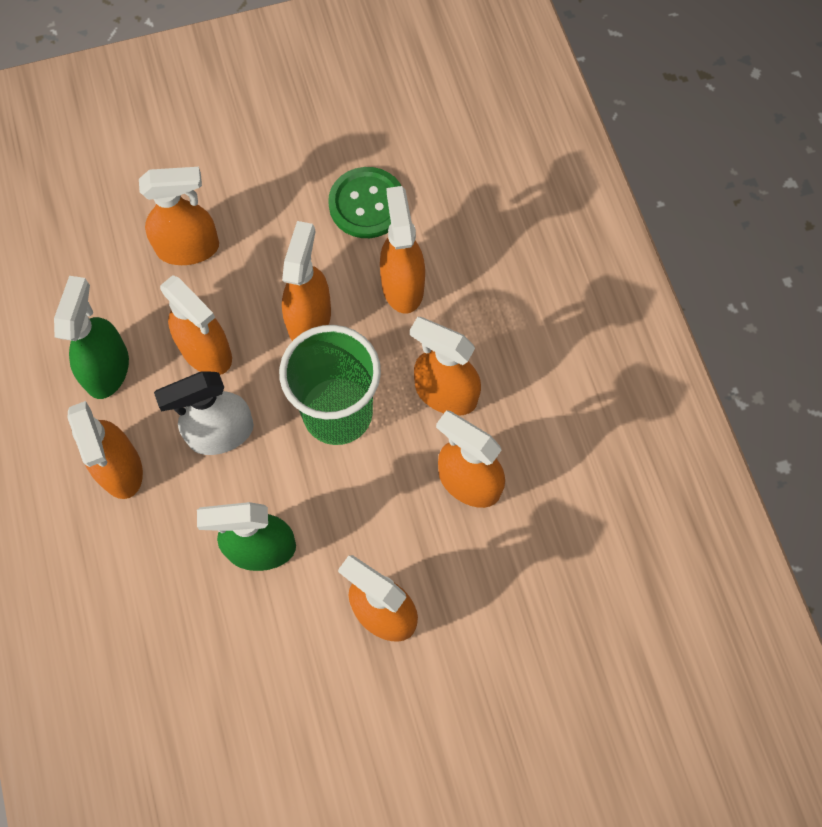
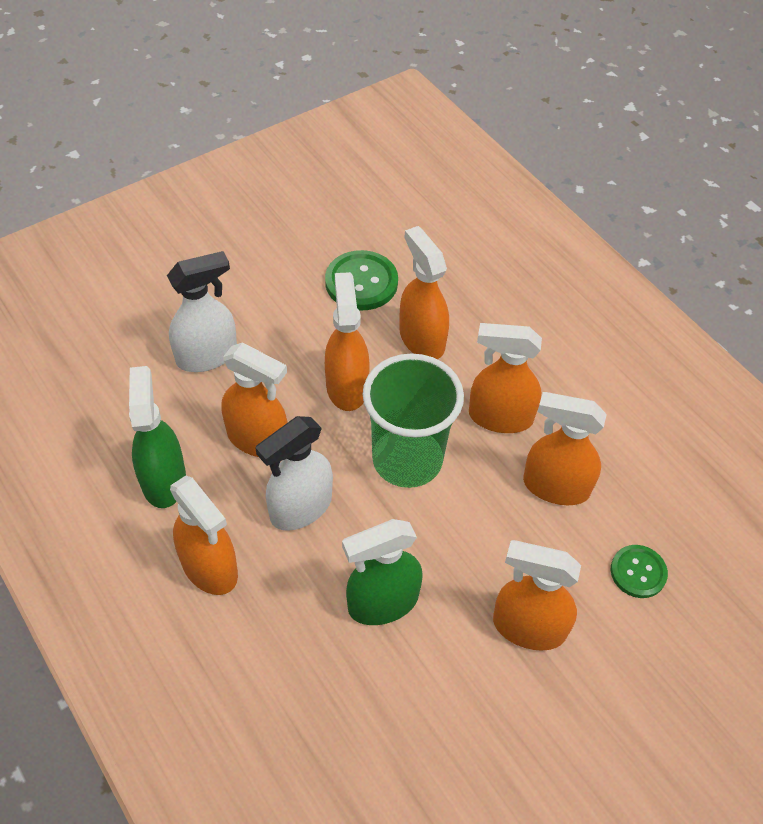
camera: 20 degrees left, 15 degrees down
orange spray bottle [139,167,219,265] -> white spray bottle [167,251,237,372]
none -> green button [611,545,668,598]

